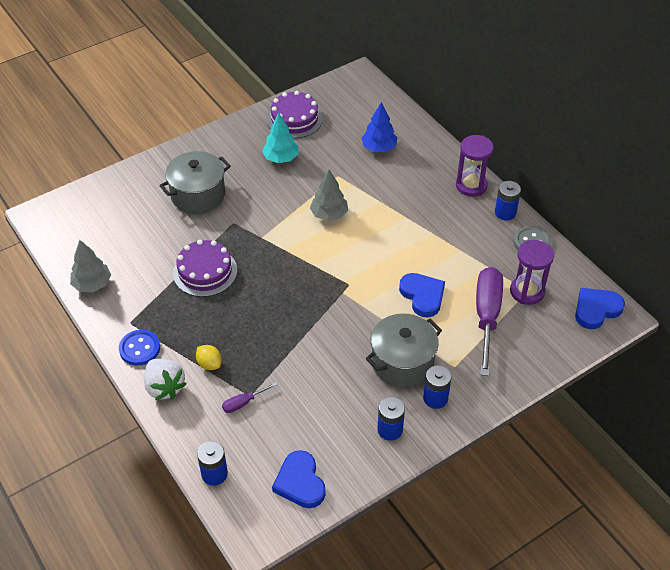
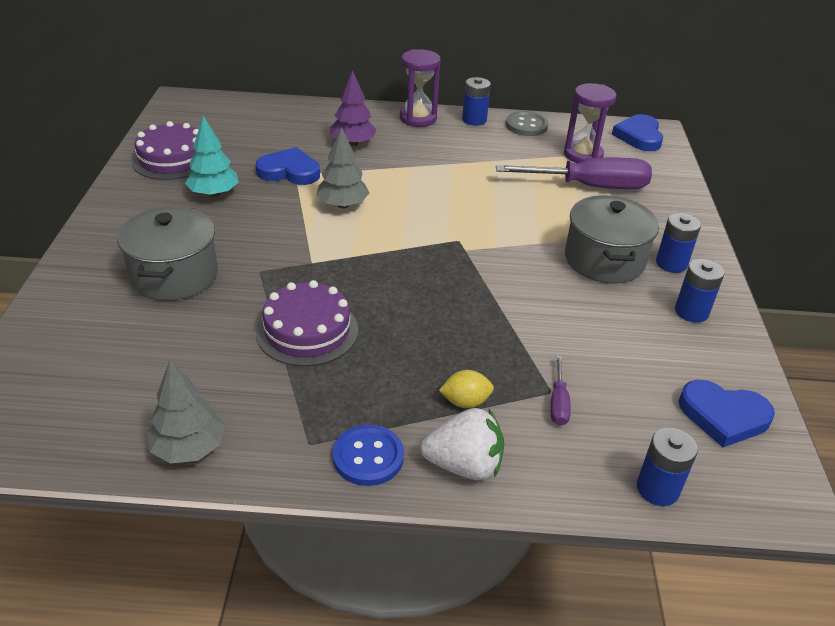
camera: 55 degrees left, 10 degrees down
blue tree [361,102,397,152] -> none
blue heart [399,273,445,318] -> blue heart moved to [255,147,320,185]
purple screwdriver [476,267,503,376] -> purple screwdriver turned 135 degrees clockwise [496,158,652,189]
none -> purple tree [330,70,377,146]

